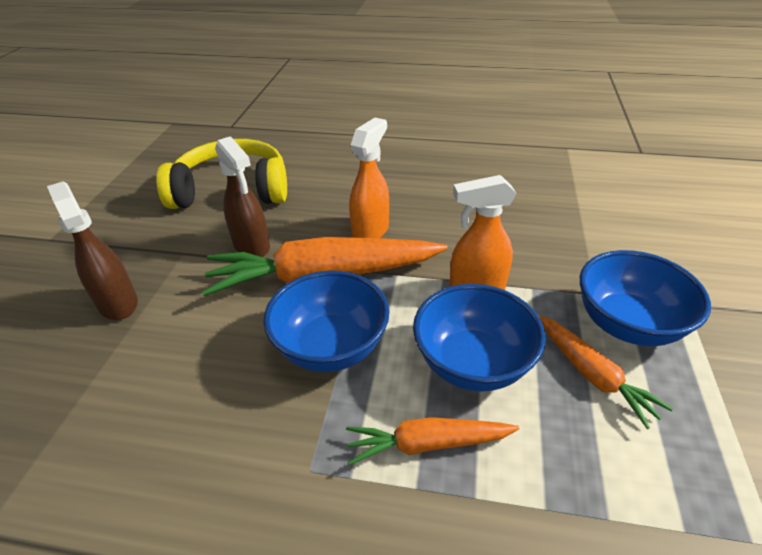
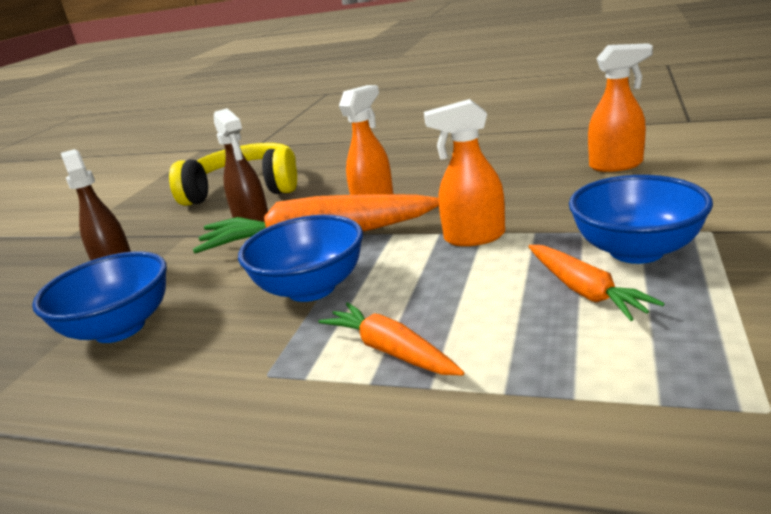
camera: 10 degrees right, 15 degrees down
orange carrot [346,417,520,465] -> orange carrot turned 45 degrees clockwise [318,302,464,376]
blue bowl [413,284,546,391] -> blue bowl moved to [32,251,167,343]
none -> orange spray bottle [588,43,653,172]

